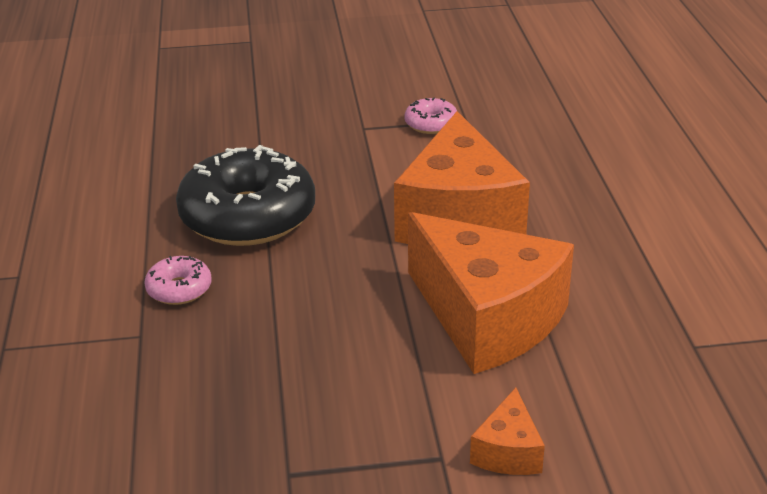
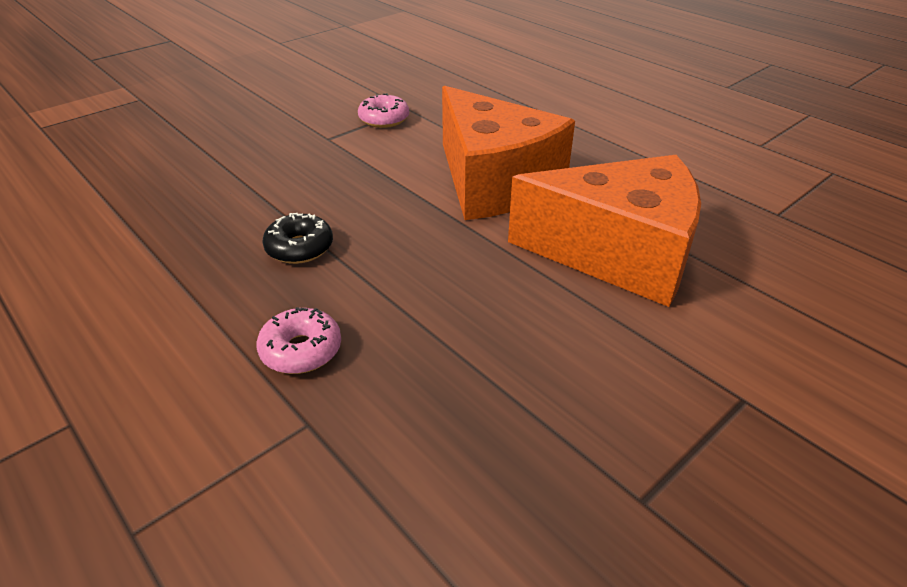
camera: 35 degrees left, 5 degrees up
black donut [176,145,315,246] -> black donut [262,213,333,264], size x0.44
orange cheese [470,388,545,475] -> none

